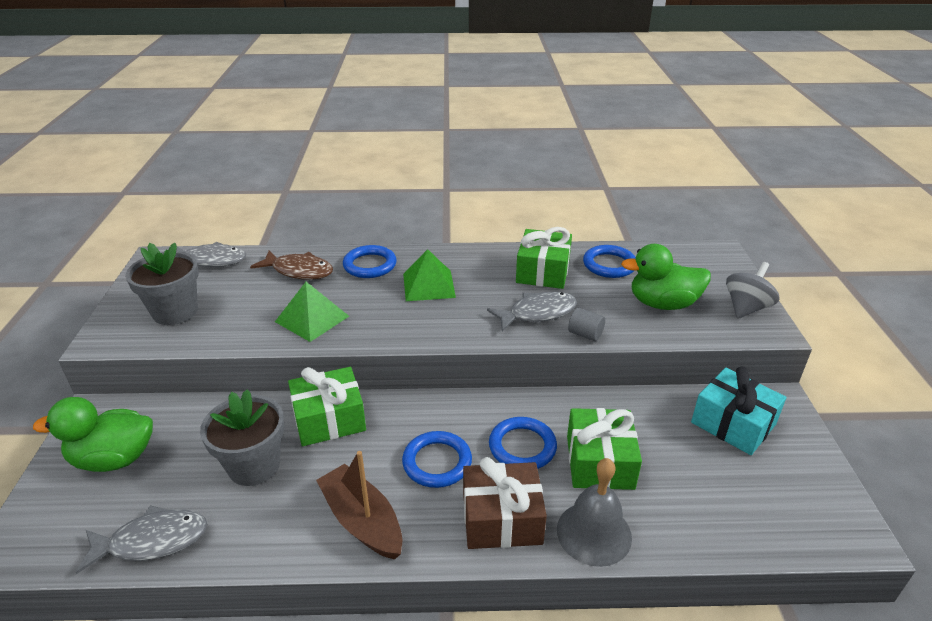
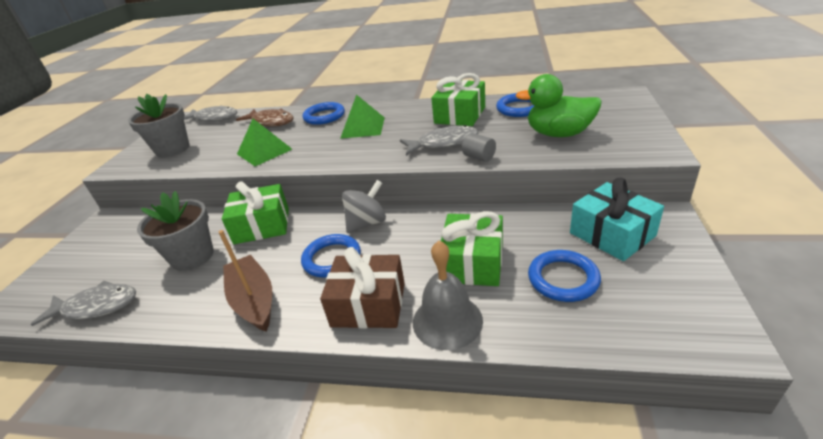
camera: 15 degrees right, 0 degrees up
green duck [33,397,153,472] -> none
blue ring [489,417,557,469] -> blue ring moved to [528,250,601,302]
grey spinning top [726,262,779,319] -> grey spinning top moved to [342,180,386,233]

